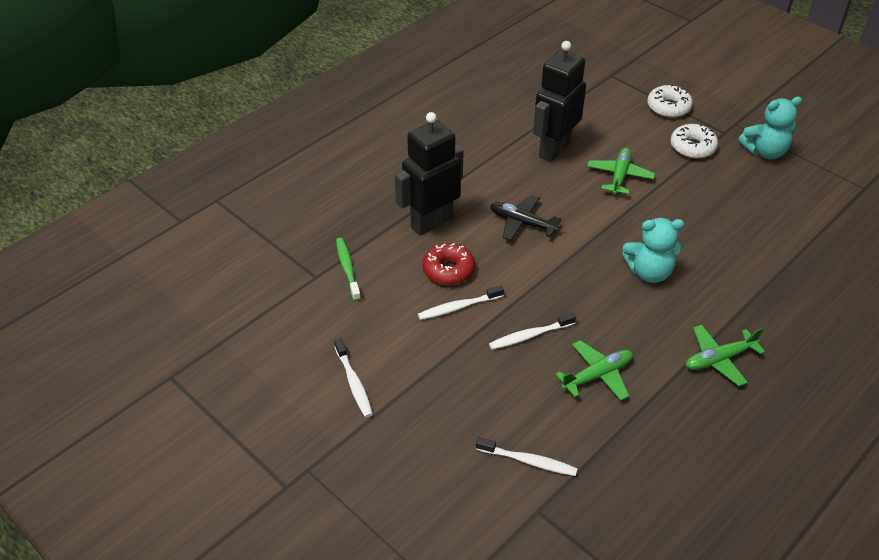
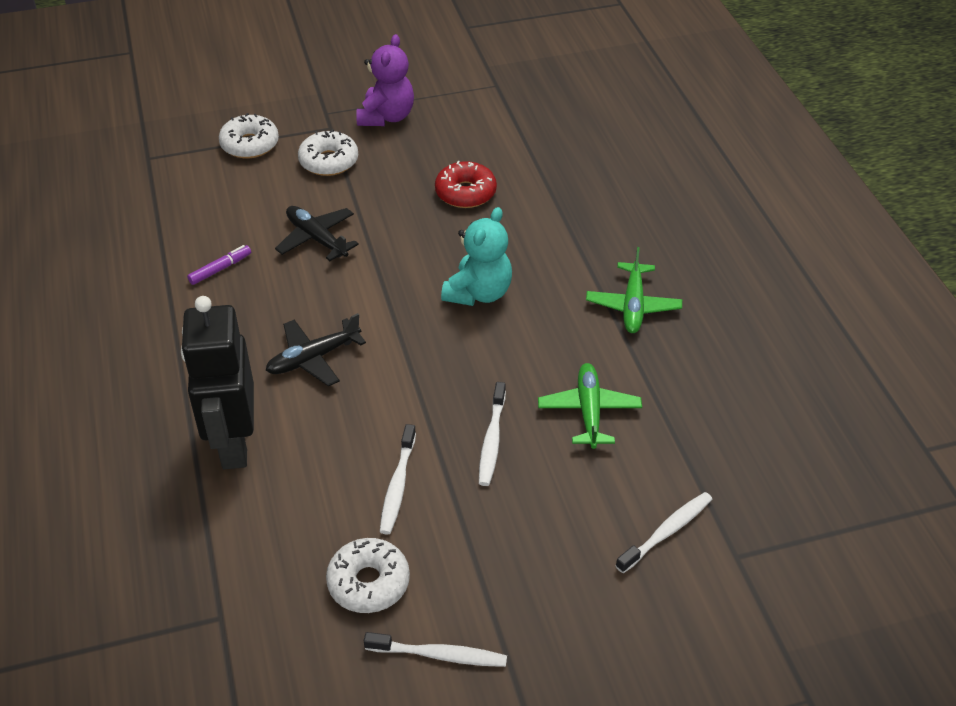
camera: 60 degrees left, 0 degrees up
green toothbrush [336,238,361,301] -> none
red donut [422,243,475,285] -> red donut moved to [435,161,497,208]
black robot [533,41,586,162] -> purple marker [187,245,251,285]
green plane [587,148,655,194] -> black plane [275,206,359,261]
turquoise teddy bear [738,96,802,159] -> purple teddy bear [356,34,414,126]
none -> white donut [326,538,410,613]

